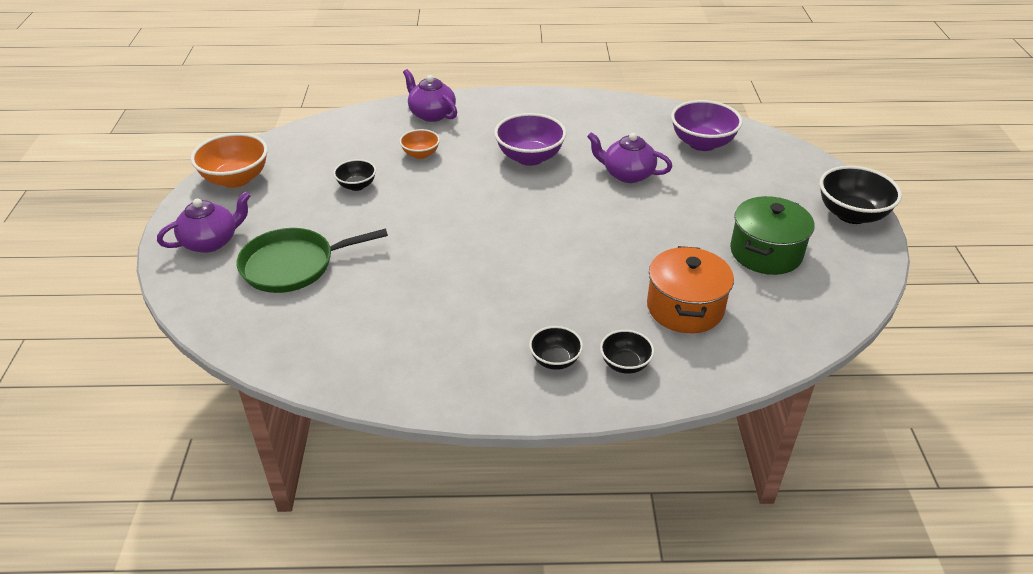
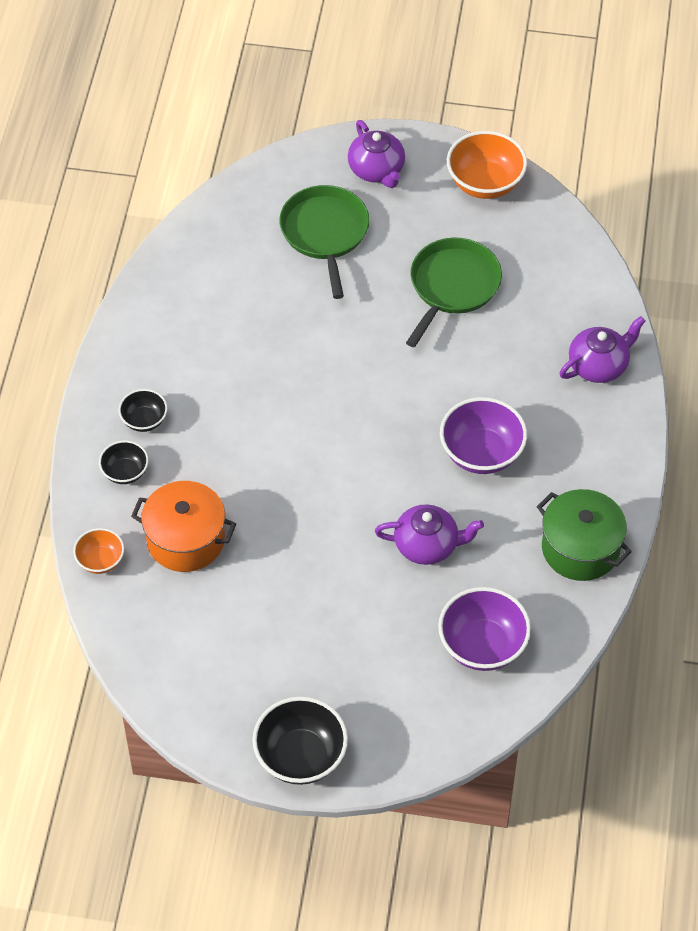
camera: 100 degrees right, 15 degrees up
black bowl [333,159,376,191] -> green pan [406,238,502,347]
orange bowl [399,129,440,159] -> orange bowl moved to [73,528,124,574]
purple teapot [587,132,673,183] -> purple teapot turned 60 degrees clockwise [375,505,484,565]
green pot [730,196,814,275] -> green pot moved to [537,489,632,581]

